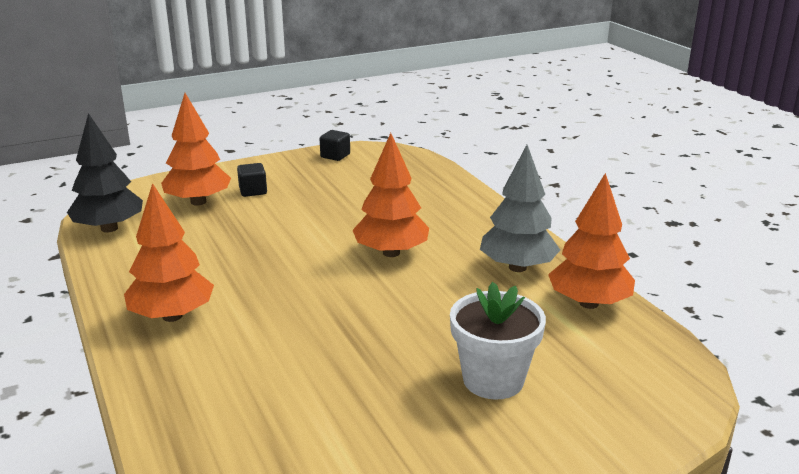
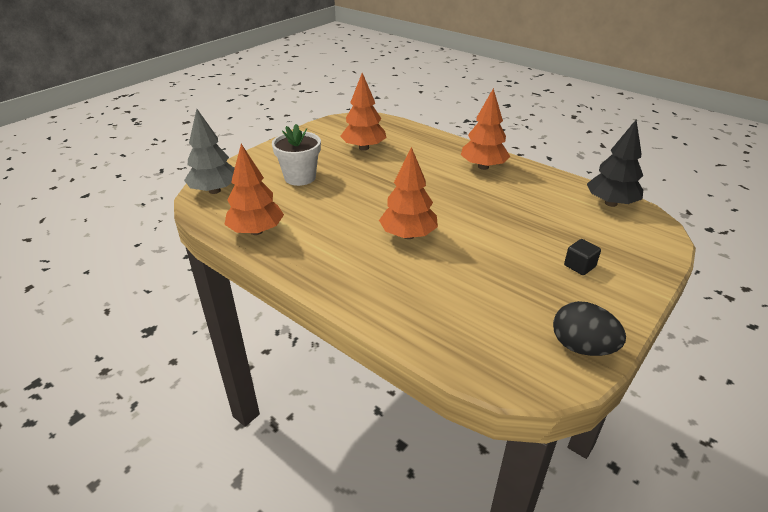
camera: 155 degrees right, 10 degrees up
orange tree [161,93,231,206] -> orange tree moved to [340,73,386,151]
black cube [320,130,350,161] -> black egg [553,301,626,356]
grey tree [480,145,560,272] -> grey tree moved to [184,109,235,194]

